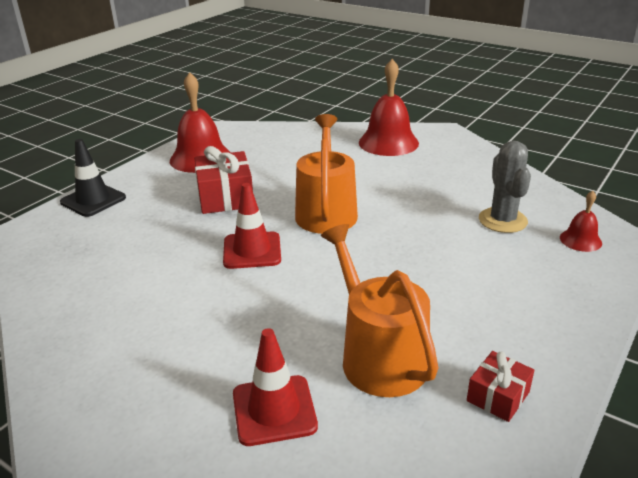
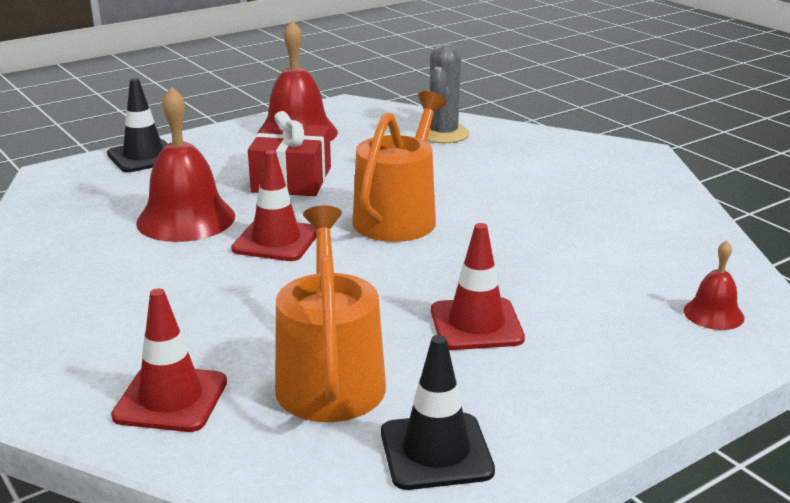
camera: 20 degrees right, 5 degrees down
red bell [359,59,419,156] -> red bell moved to [136,87,235,242]
red gift [467,351,534,422] -> black traffic cone [381,335,495,490]
grey cactus [479,141,531,233] -> grey cactus moved to [427,43,470,143]
none -> red traffic cone [431,223,525,350]

